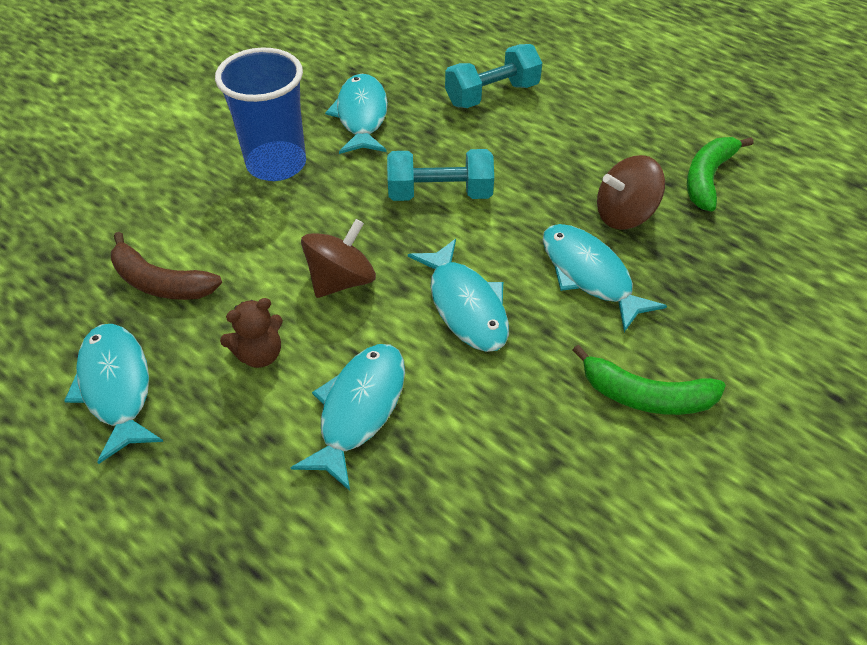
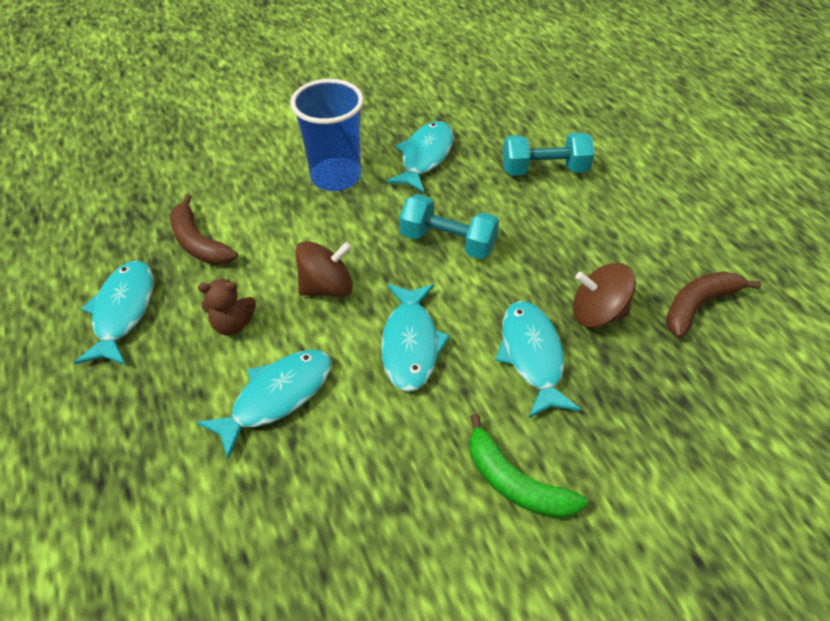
camera: 25 degrees right, 0 degrees up
green banana [687,137,753,212] -> brown banana [666,271,762,338]

